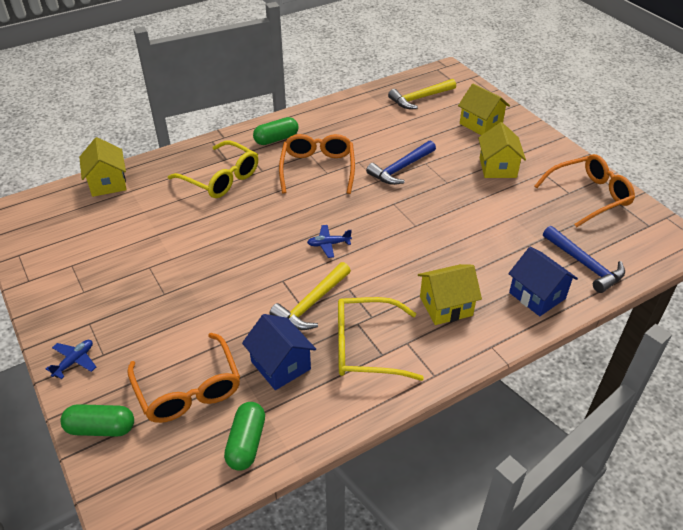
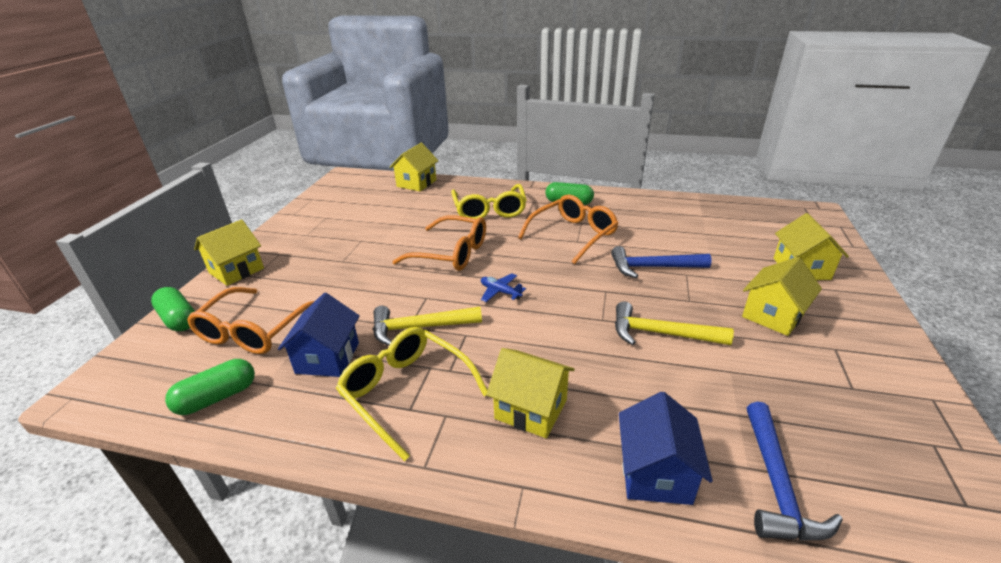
camera: 45 degrees right, 10 degrees down
blue plane [46,340,96,379] -> yellow house [194,220,264,286]
yellow hammer [388,79,456,109] -> yellow hammer moved to [615,301,734,345]
orange glasses [534,154,635,227] -> orange glasses moved to [392,215,486,271]

